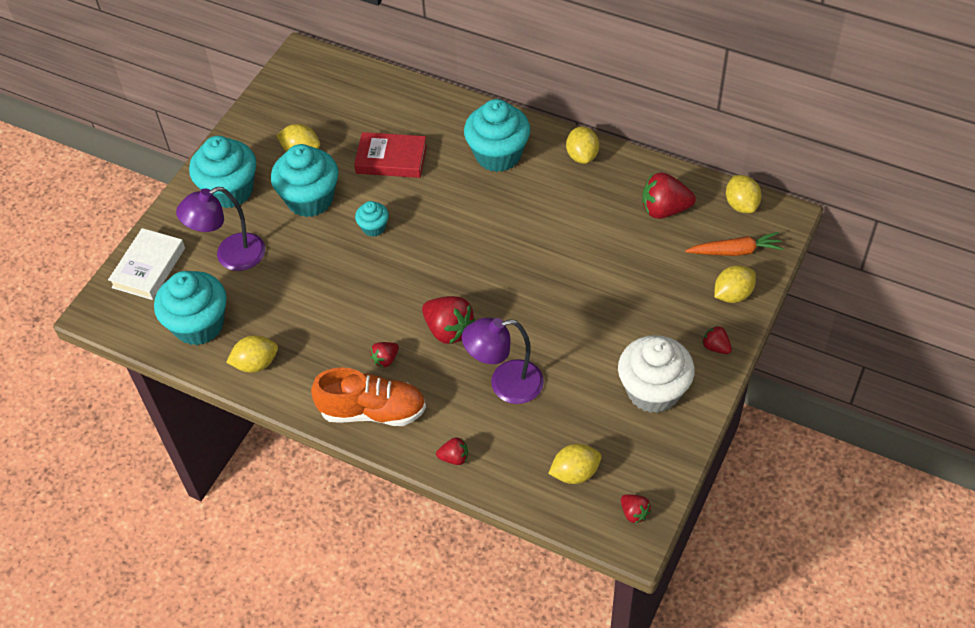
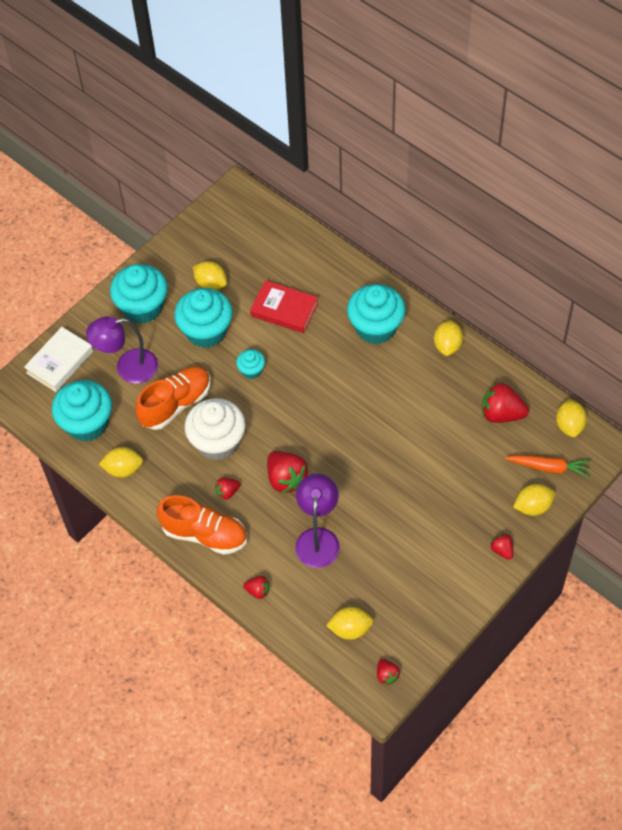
camera: 15 degrees right, 5 degrees up
purple lamp [462,317,544,404] -> purple lamp turned 90 degrees clockwise [295,474,340,568]
white cupcake [618,335,695,413] -> white cupcake moved to [185,398,246,460]
none -> orange shoe [135,366,211,430]

